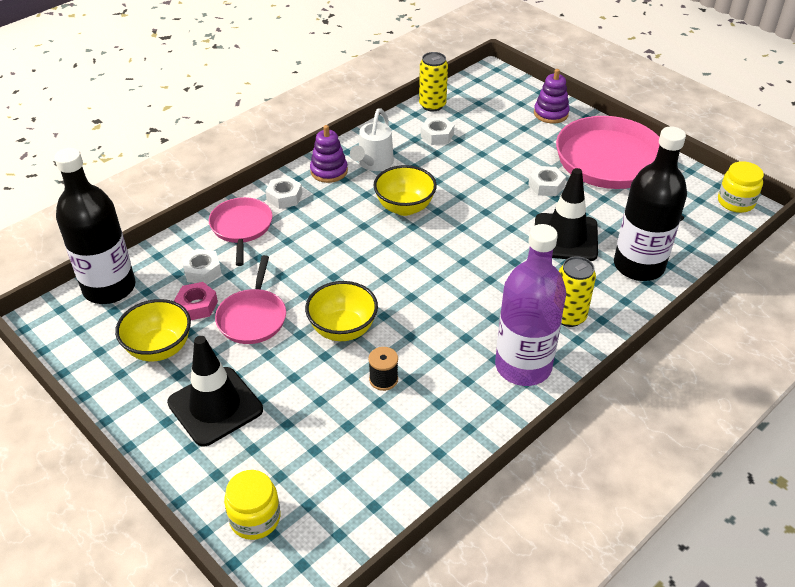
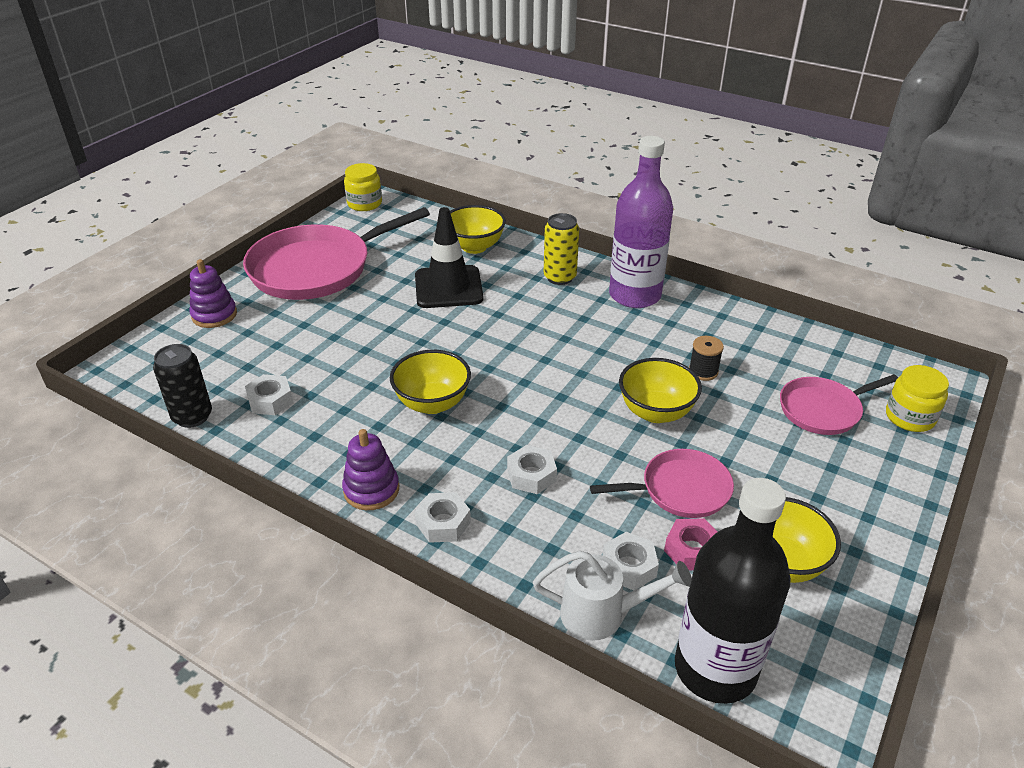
camera: 105 degrees left, 5 degrees down
black traffic cone [167,336,263,447] -> none
pink pan [209,197,273,266] -> pink pan moved to [780,374,898,435]
white watering can [350,108,394,171] -> white watering can moved to [533,551,692,641]
yellow can [419,52,448,111] -> black can [153,344,212,428]
white nut [528,166,566,196] -> white nut moved to [507,445,557,494]
black bottle [614,126,687,281] -> yellow bowl [450,205,506,254]

